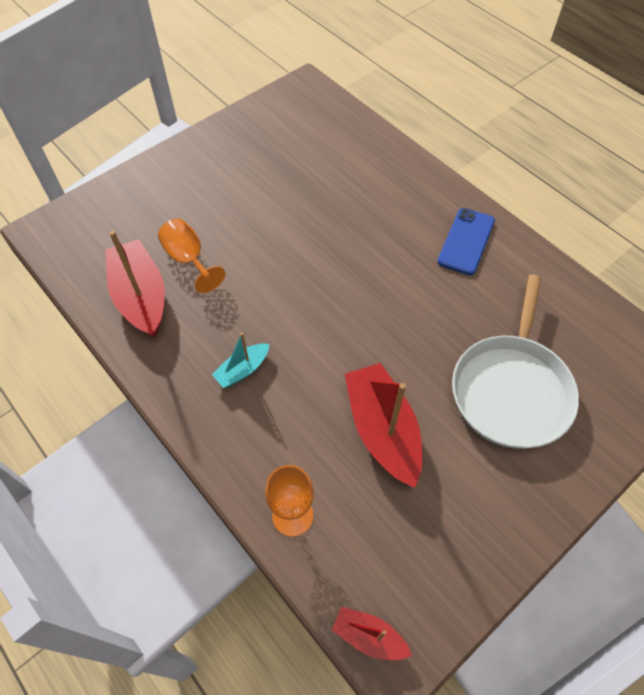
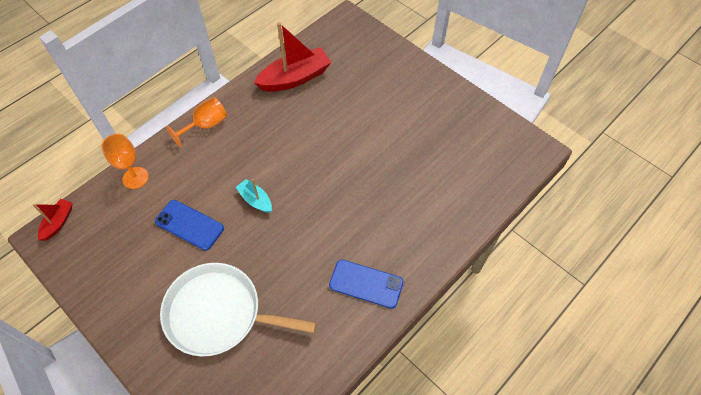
camera: 85 degrees right, 0 degrees up
orange goblet [158,219,225,293] -> orange goblet moved to [166,97,227,147]
turquoise boat [212,333,269,388] -> turquoise boat moved to [236,179,272,213]
red boat [345,363,422,488] -> blue phone [155,200,224,251]

